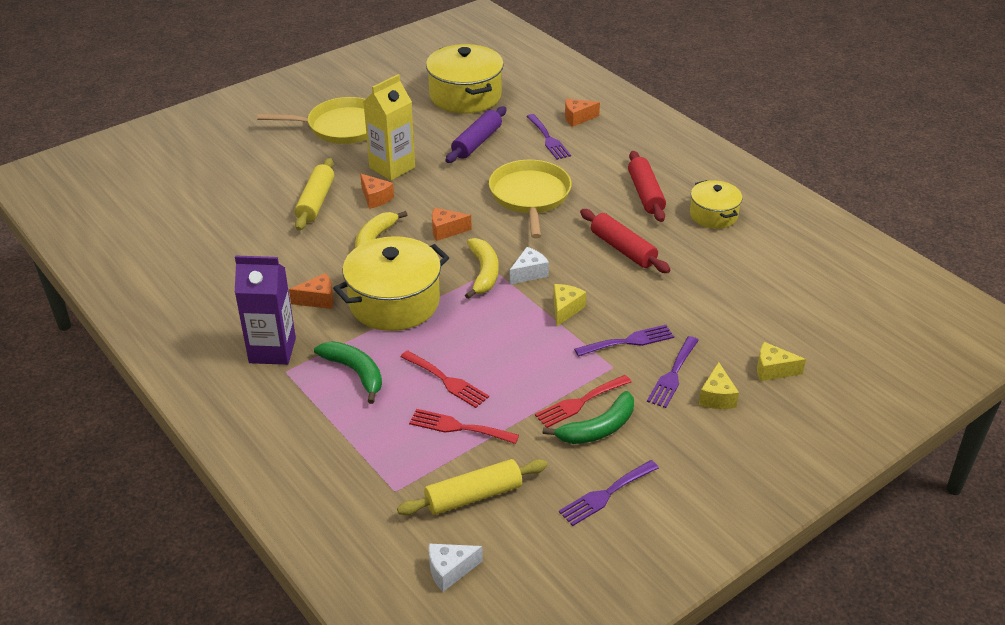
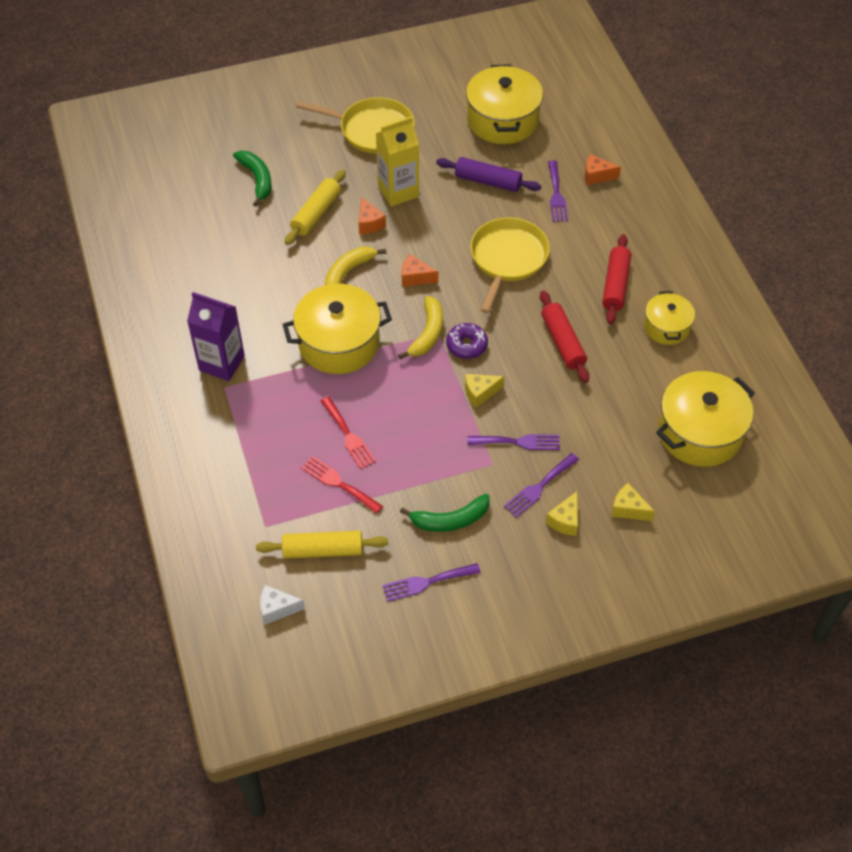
camera: 20 degrees right, 15 degrees up
orange cheese [289,273,334,309] -> none
green banana [314,341,382,404] -> green banana moved to [233,151,272,207]
purple rolling pin [446,106,507,163] -> purple rolling pin turned 60 degrees clockwise [436,157,541,192]
white cheese [510,247,549,284] -> purple donut [446,323,488,359]
red fork [535,375,632,428] -> none
yellow cheese [553,284,586,326] -> yellow cheese turned 150 degrees counterclockwise [465,374,504,408]
none -> yellow pot [656,371,755,467]

